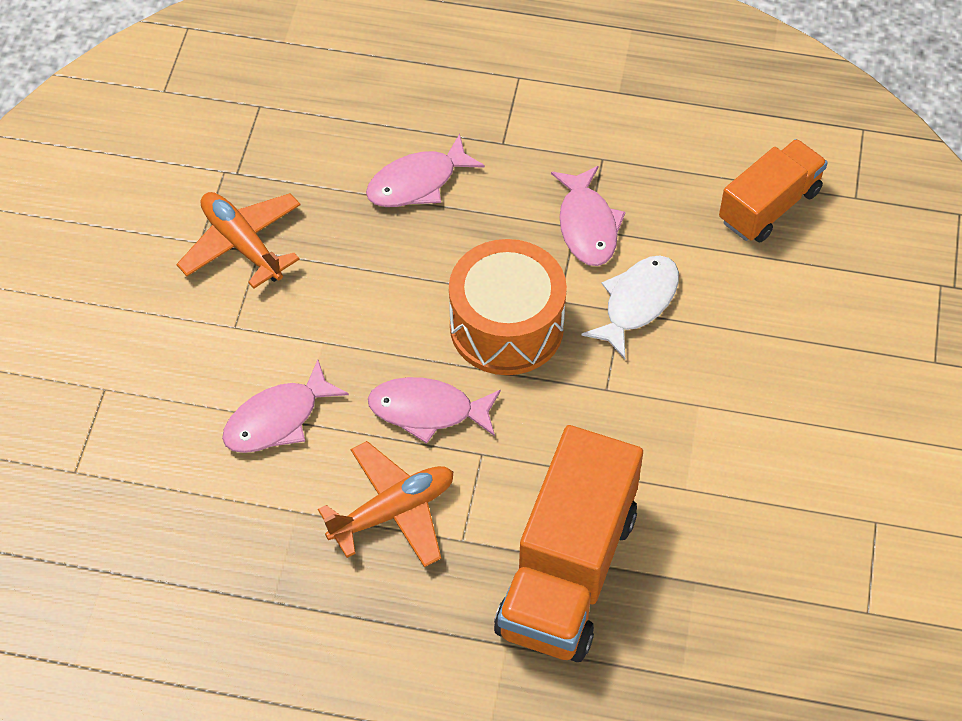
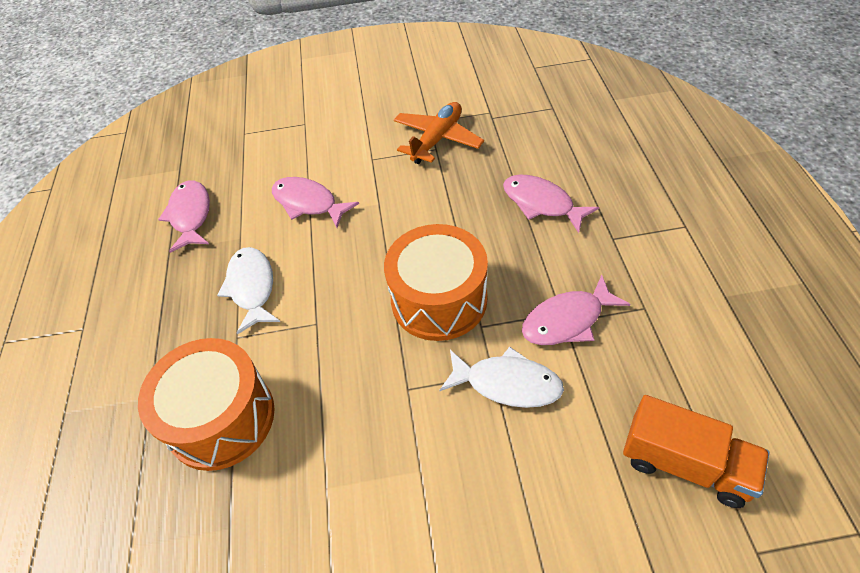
camera: 75 degrees right, 5 degrees down
orange plane [318,441,454,567] -> white fish [217,247,280,335]
pink fish [368,377,501,444] -> pink fish moved to [158,180,210,253]
orange truck [494,425,643,662] -> orange drum [138,338,275,471]

